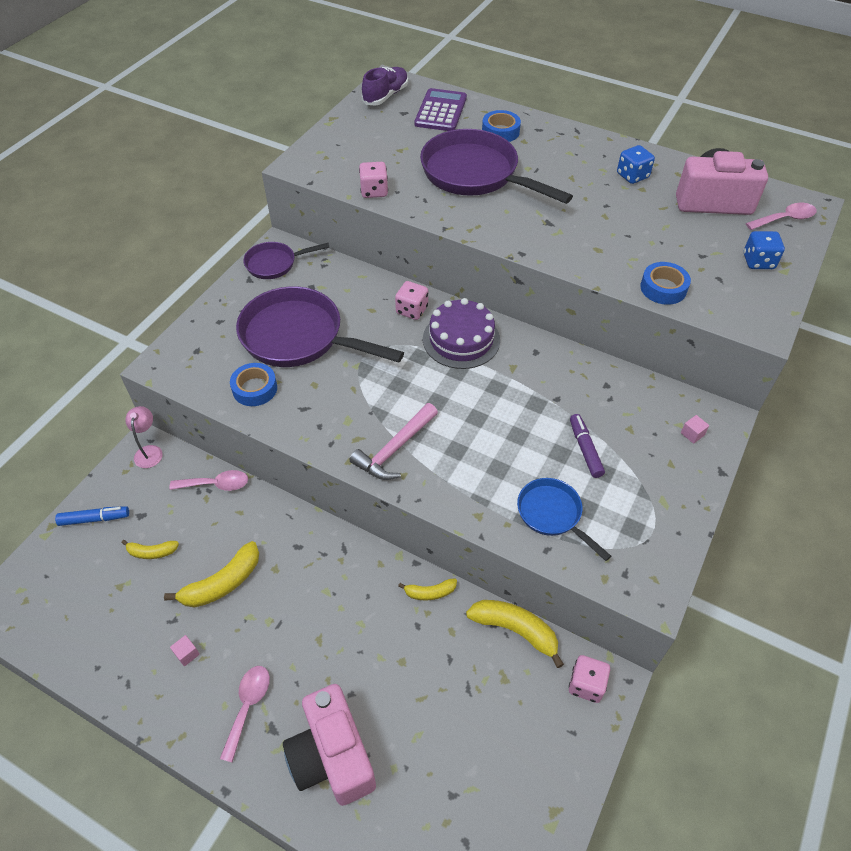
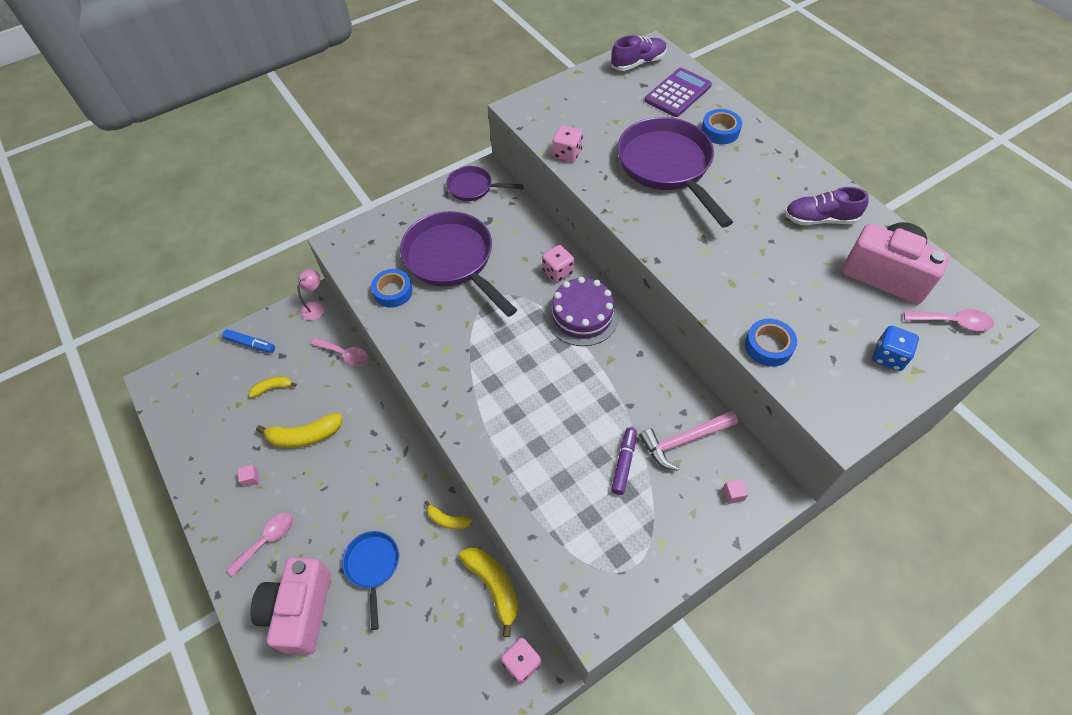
camera: 30 degrees right, 5 degrees up
yellow banana [122,540,179,559] -> yellow banana turned 135 degrees clockwise [249,377,297,398]
pink hammer [350,403,438,480] -> pink hammer moved to [639,411,738,471]
blue pan [517,478,611,561] -> blue pan moved to [342,531,399,630]
blue dice [617,145,655,184] -> purple shoe [785,187,869,225]

